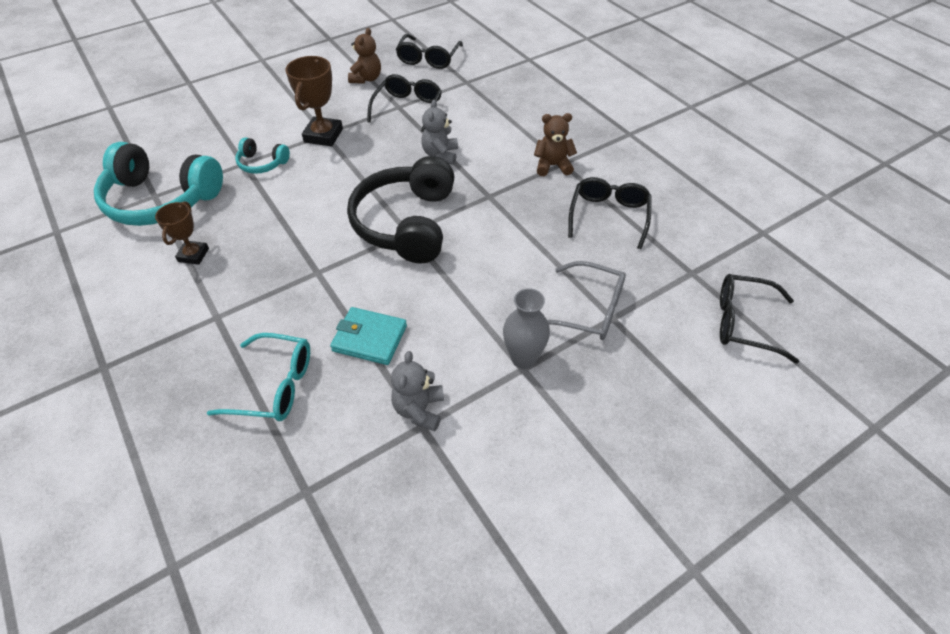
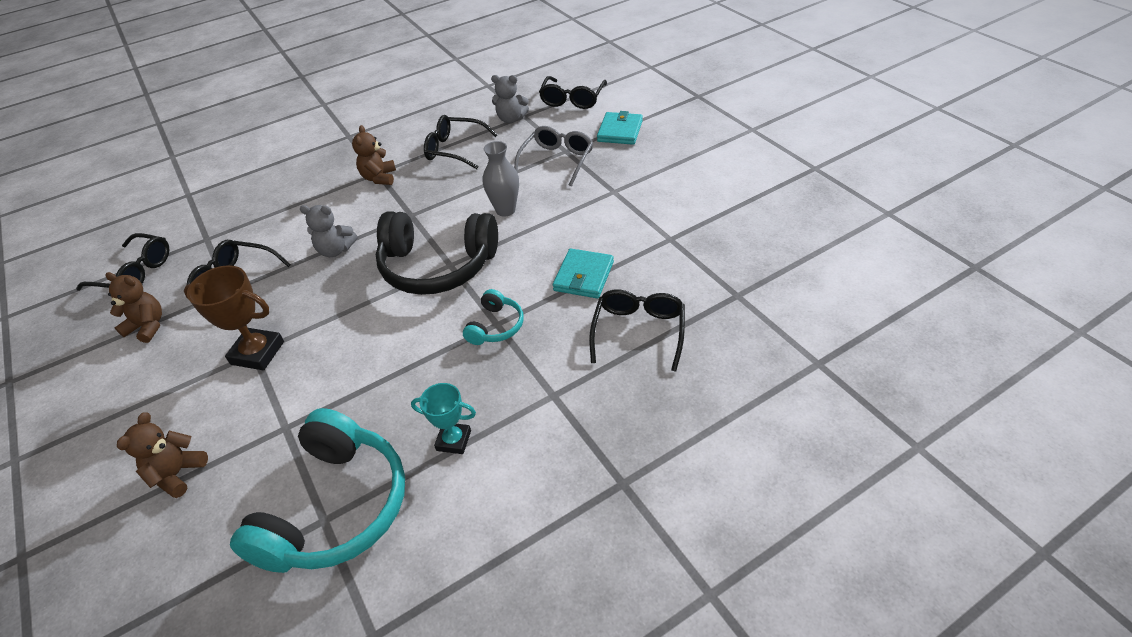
camera: 85 degrees left, 5 degrees down
brown trophy [155,201,209,265] -> turquoise trophy [411,383,476,454]
turquoise glasses [207,333,310,421] -> black glasses [589,290,685,372]
turquoise headphones [235,137,290,174] -> turquoise headphones moved to [463,289,524,345]
grey teddy bear [391,351,444,431] -> grey teddy bear moved to [491,75,529,123]
grey vase [503,288,550,369] -> grey vase moved to [483,141,519,216]
none -> brown teddy bear [117,412,208,498]
none -> turquoise wallet [597,111,643,145]

